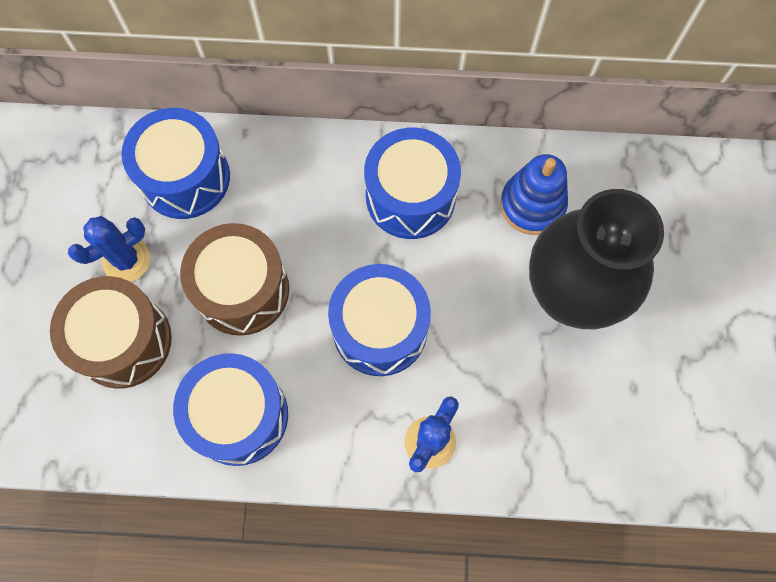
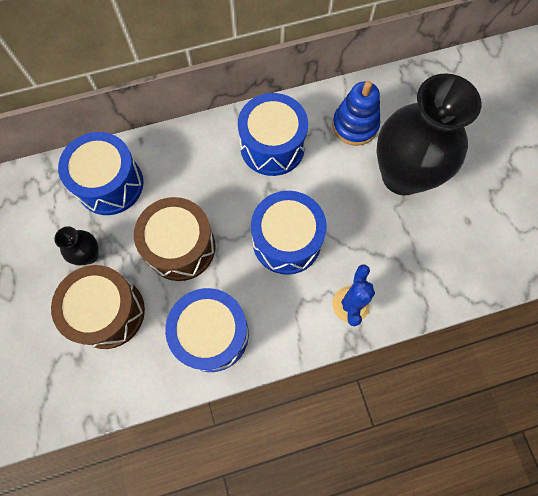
camera: 20 degrees left, 0 degrees up
blue cactus [68,216,150,282] -> black vase [54,226,99,265]

